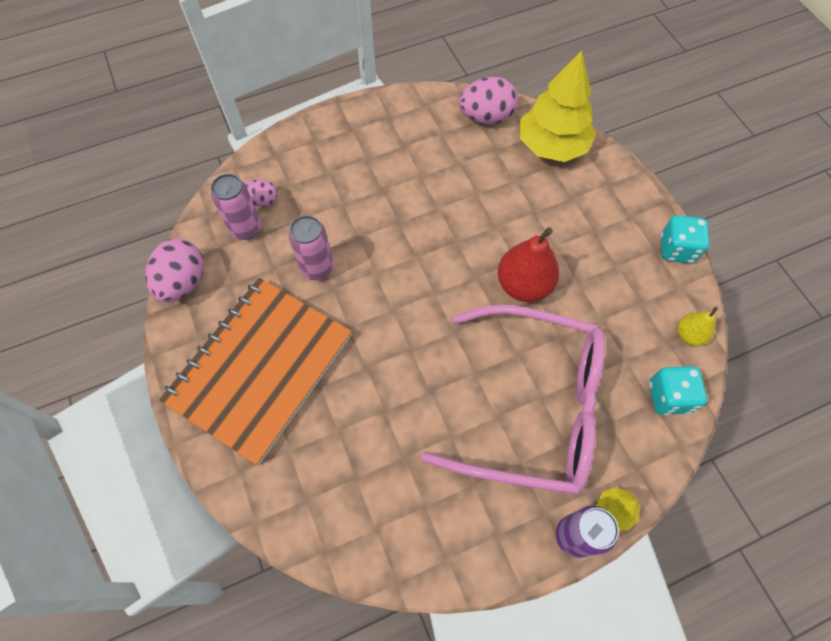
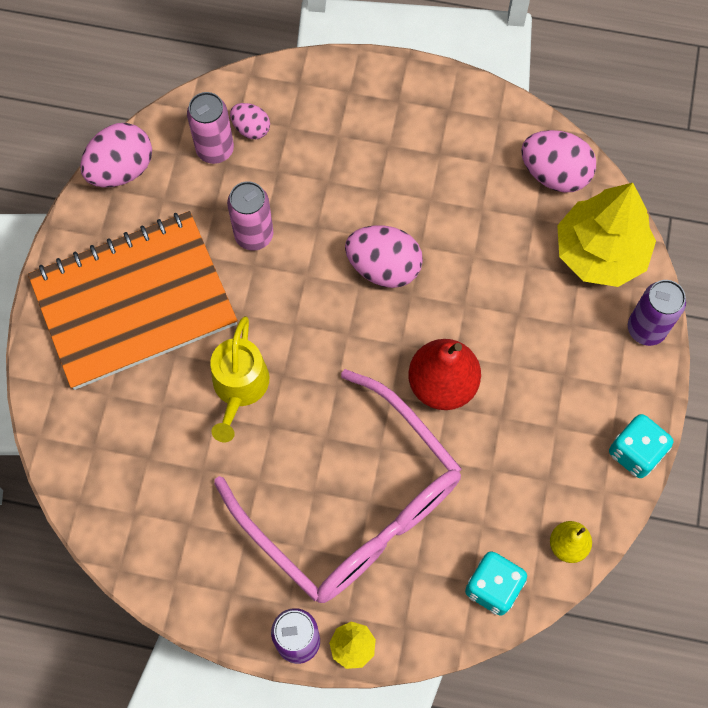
camera: 35 degrees right, 5 degrees up
none -> yellow watering can [210,316,269,442]
none -> pink egg [345,225,423,288]
none -> purple can [628,280,686,346]

